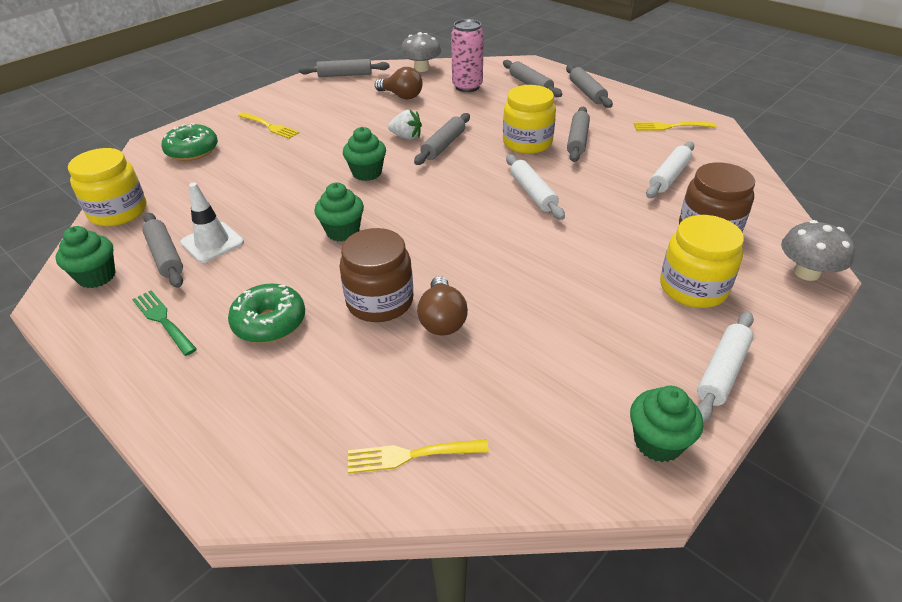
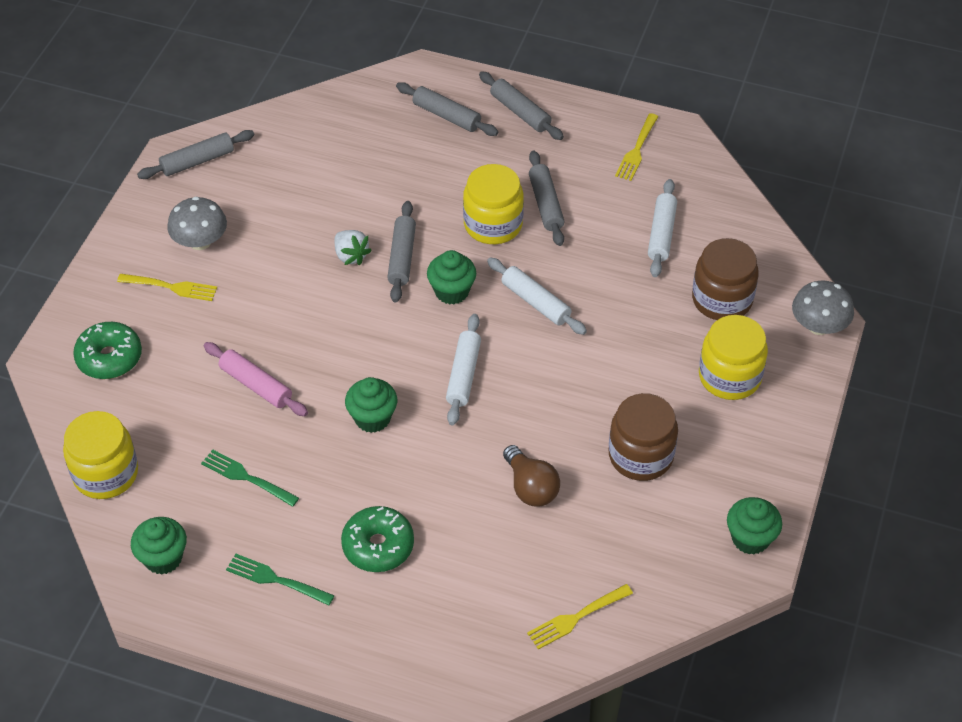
camera: 25 degrees left, 10 degrees up
grey rolling pin [142,213,183,288] -> none
white traffic cone [180,182,244,263] -> green fork [201,449,299,507]
brown jar [339,228,413,322] -> brown jar moved to [608,393,678,481]
green cupcake [343,127,386,181] -> green cupcake moved to [427,250,476,305]
brown light bulb [375,67,423,100] -> none
white strawberry [388,110,422,140] -> white strawberry turned 60 degrees clockwise [334,230,372,265]
grey mushroom [401,32,441,72] -> grey mushroom moved to [167,197,227,250]
pink can [451,19,484,92] -> none
yellow fork [634,122,716,131] -> yellow fork turned 45 degrees counterclockwise [615,113,658,181]
white rolling pin [697,312,754,423] -> white rolling pin moved to [446,314,481,425]
none -> pink rolling pin [204,342,308,416]

